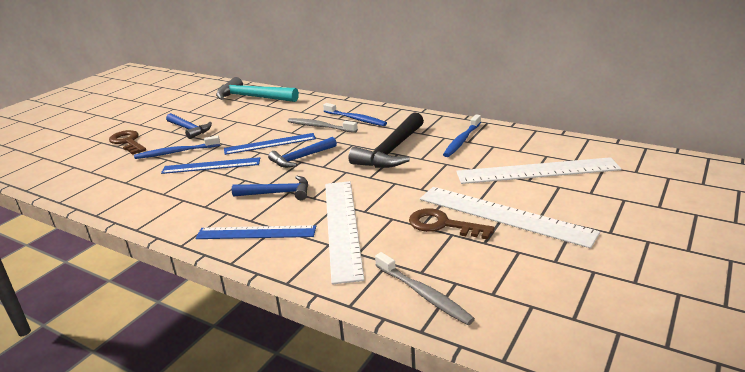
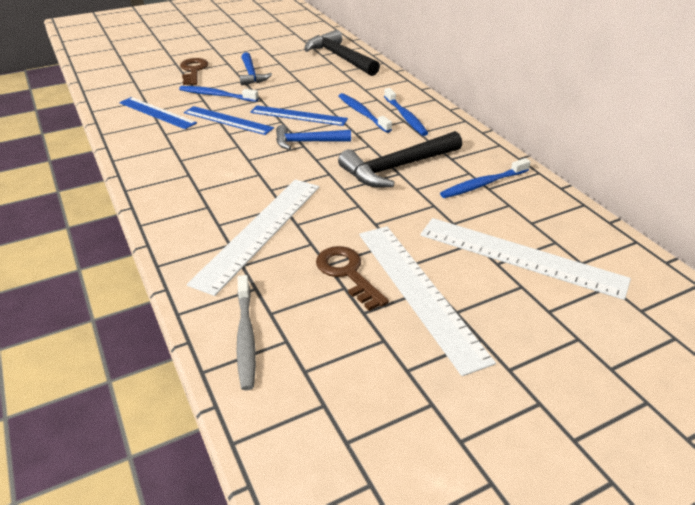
camera: 30 degrees right, 10 degrees up
blue ruler [195,225,316,239] -> blue ruler moved to [119,97,197,129]
turquoise hammer [216,77,299,102] -> black hammer [304,30,380,76]
blue hammer [232,176,308,200] -> none
grey toothbrush [287,118,358,133] -> blue toothbrush [339,93,392,133]

